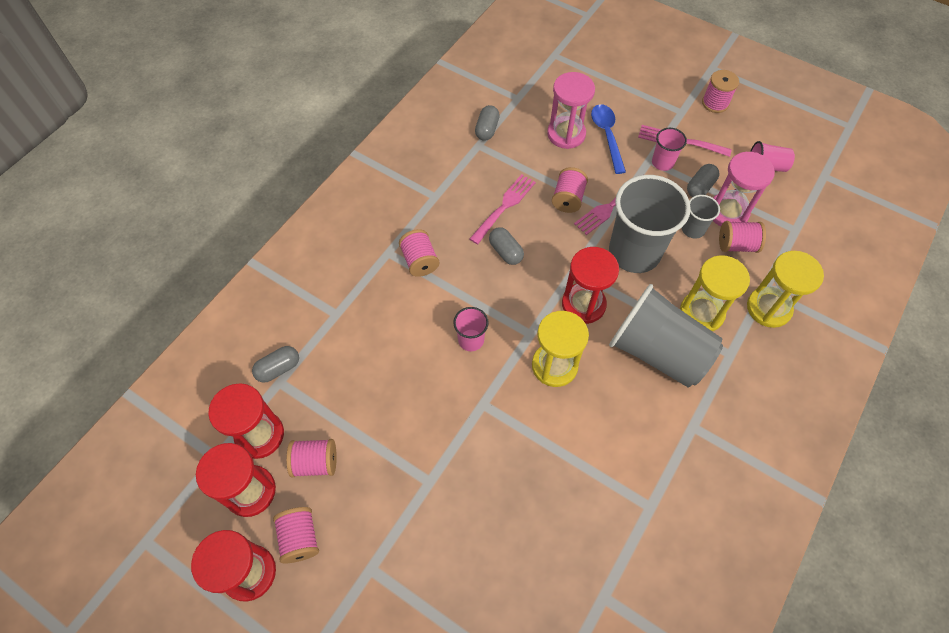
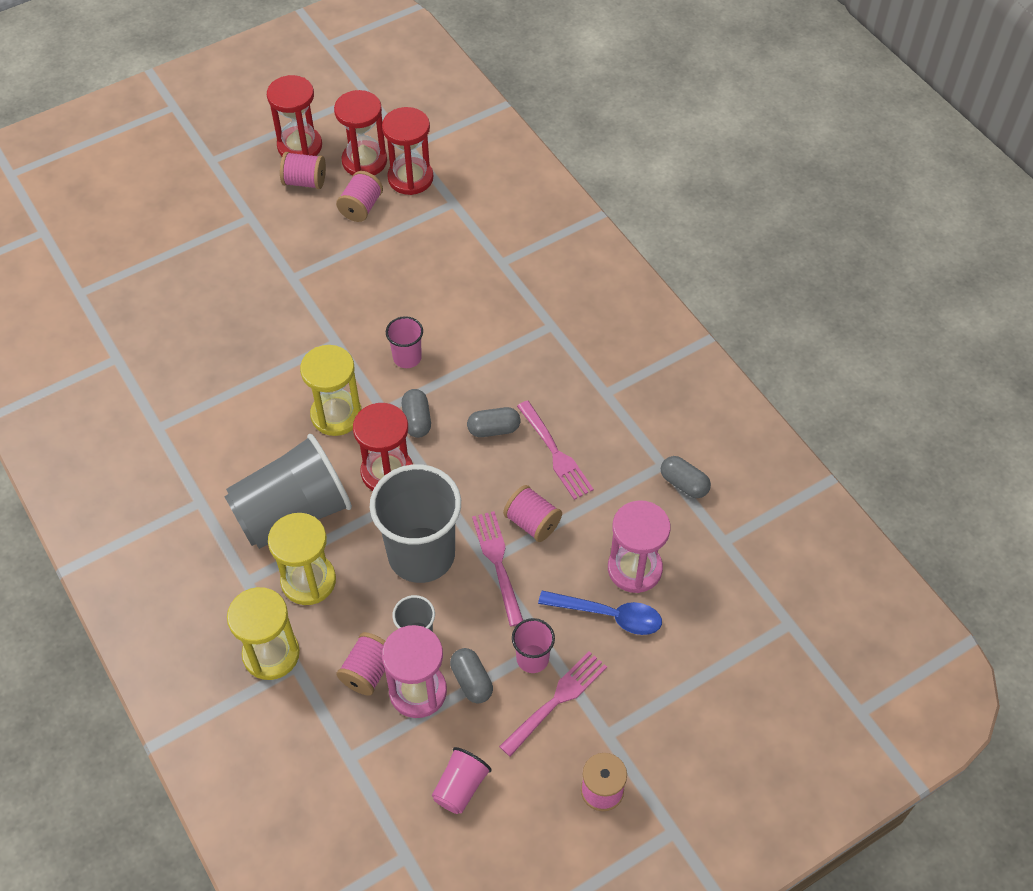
camera: 115 degrees right, 5 degrees down
grey capsule [252,346,299,383] -> grey capsule moved to [402,389,431,438]
pink spool [399,229,439,277] -> none

